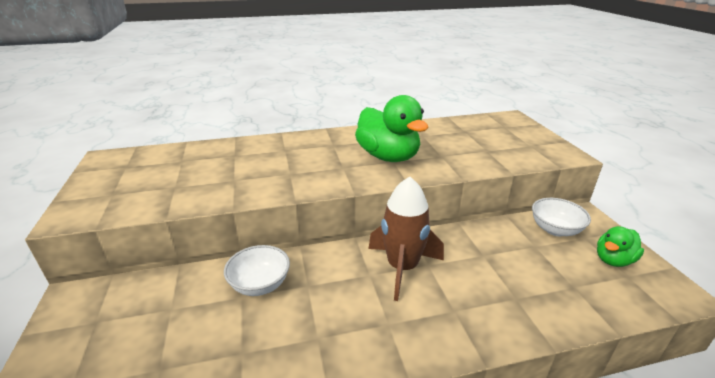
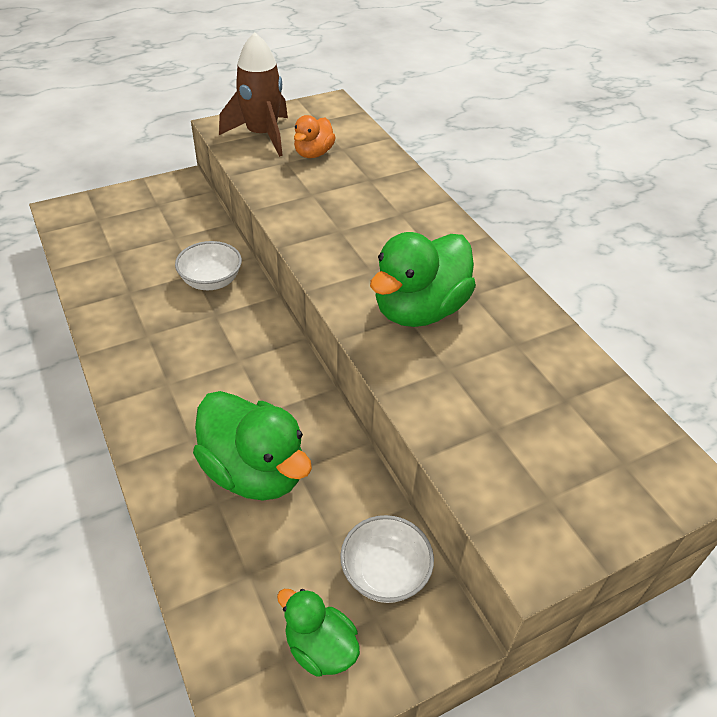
camera: 75 degrees right, 15 degrees up
brown rocket [368,177,444,301] -> brown rocket moved to [219,32,288,157]
none -> green duck [193,391,312,500]
none -> orange duck [294,115,336,158]

